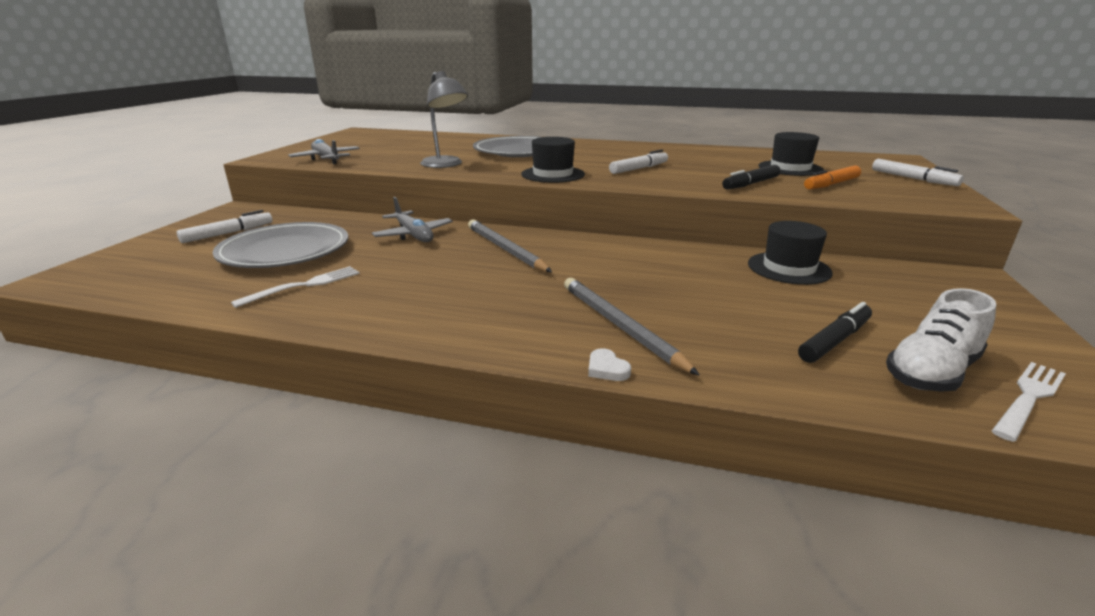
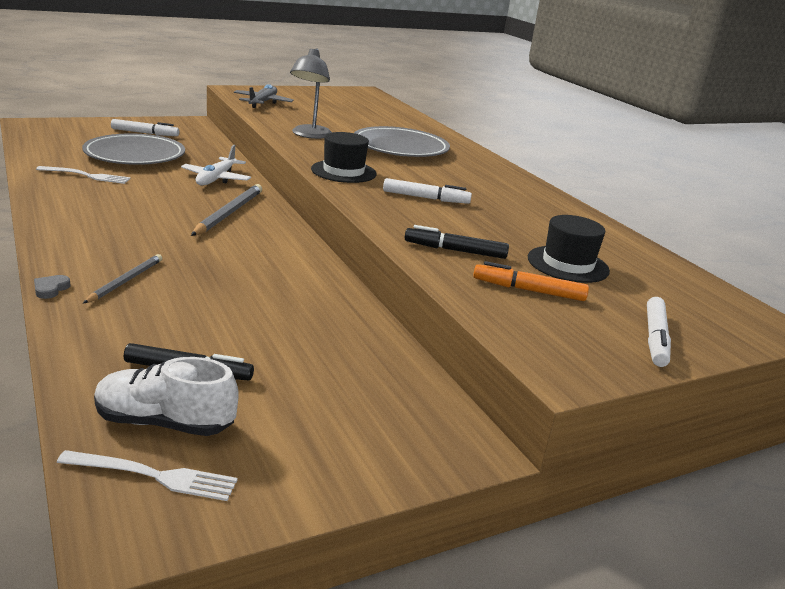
camera: 45 degrees right, 0 degrees up
grey plane [372,197,453,242] -> white plane [181,145,251,185]
grey pencil [564,278,700,376] -> grey pencil [83,254,162,303], size x0.65
white heart [588,348,631,381] -> grey heart [34,275,70,299]
black hat [748,221,833,285] -> none

